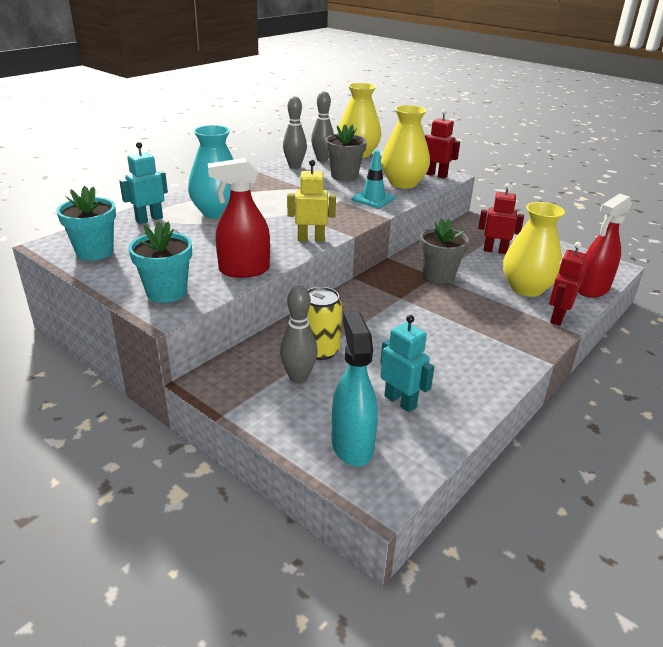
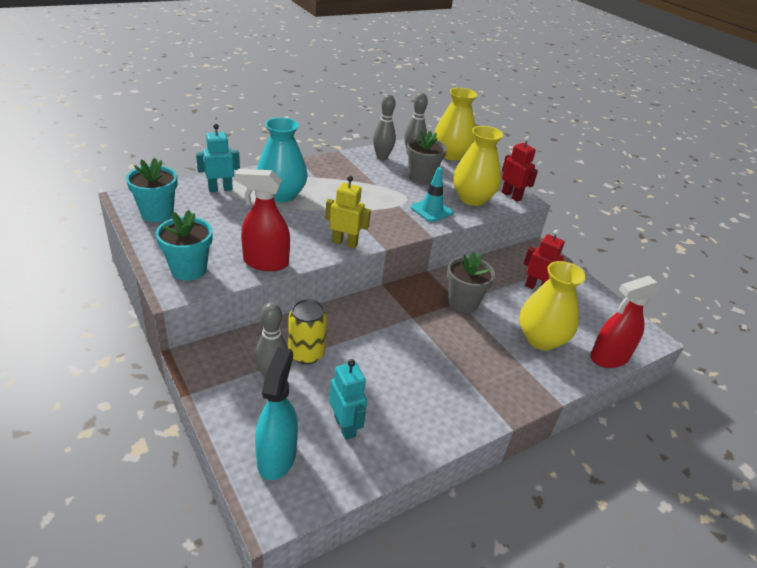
camera: 15 degrees right, 5 degrees up
red robot [549,242,587,326] -> none

